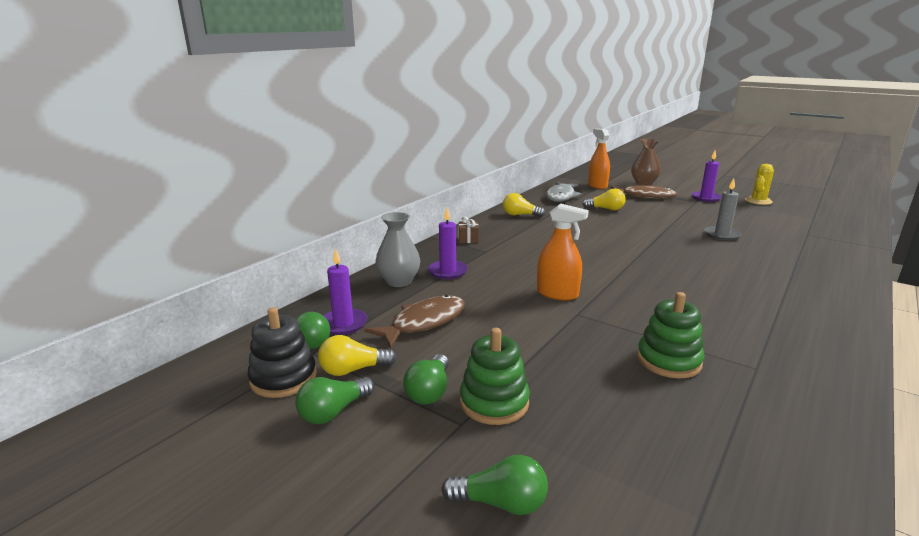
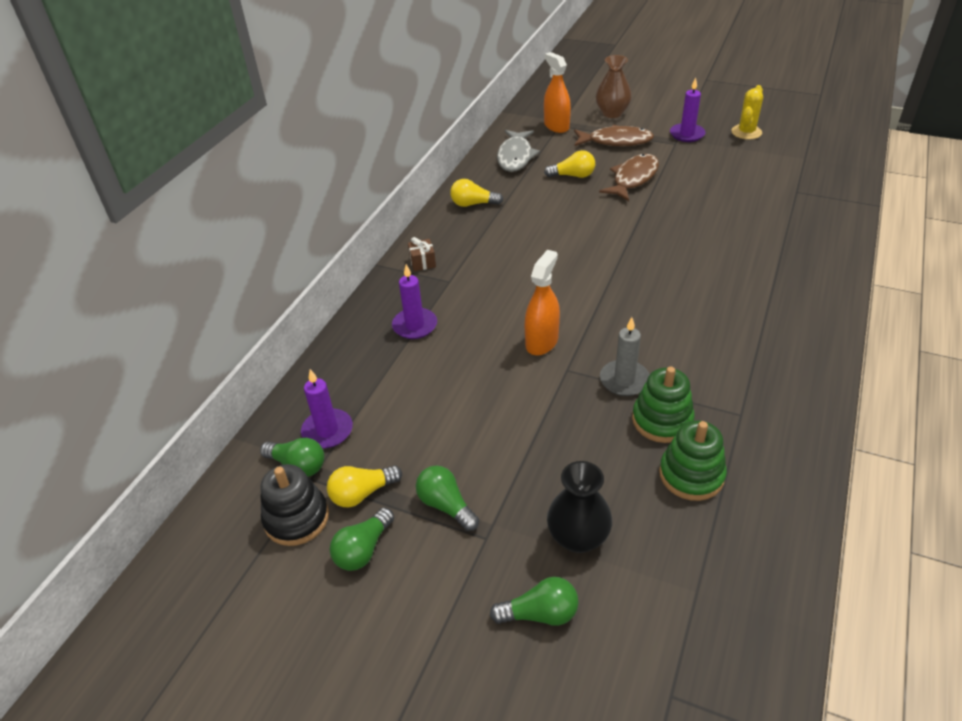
camera: 10 degrees left, 20 degrees up
brown fish [364,295,465,348] -> brown fish moved to [599,154,659,201]
grey vase [375,212,420,287] -> none
green light bulb [403,354,449,405] -> green light bulb turned 135 degrees clockwise [416,465,479,531]
green stacking toy [460,328,530,425] -> green stacking toy moved to [659,420,727,501]
orange spray bottle [537,203,589,300] -> orange spray bottle turned 75 degrees counterclockwise [525,250,560,355]
grey candle [704,178,742,241] -> grey candle moved to [600,317,650,396]
none -> black vase [547,461,612,553]

